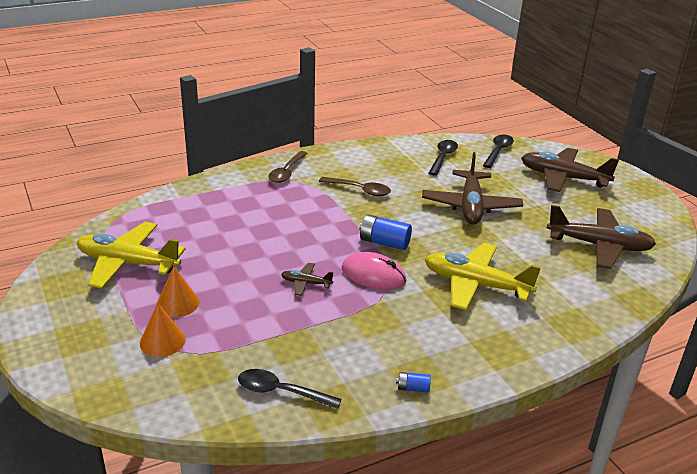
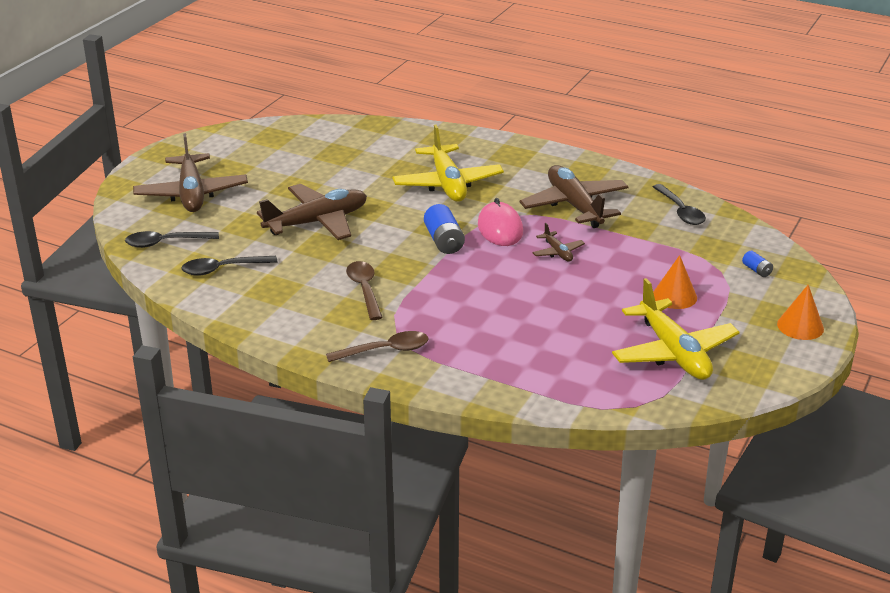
camera: 125 degrees left, 0 degrees up
orange cone [140,303,186,357] -> orange cone moved to [777,285,824,340]
blue battery [396,372,431,393] -> blue battery moved to [742,251,773,277]
brown plane [547,205,656,269] -> brown plane moved to [519,165,629,228]

